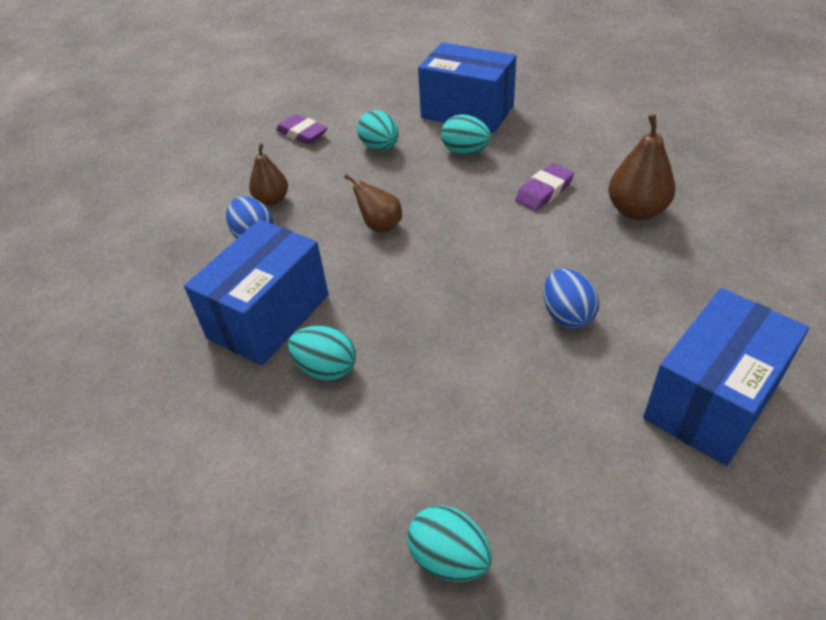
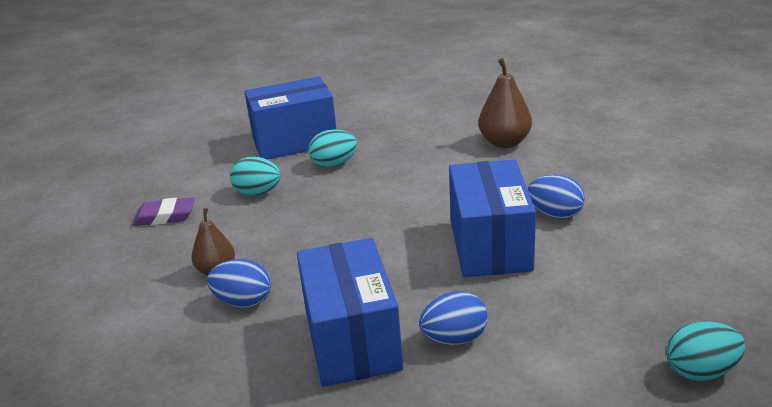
camera: 45 degrees left, 15 degrees down
turquoise egg [288,326,356,381] -> blue egg [419,291,487,345]
brown pear [344,174,402,232] -> none
purple eraser [515,163,574,211] -> none
blue box [643,288,809,466] -> blue box moved to [449,159,536,277]

